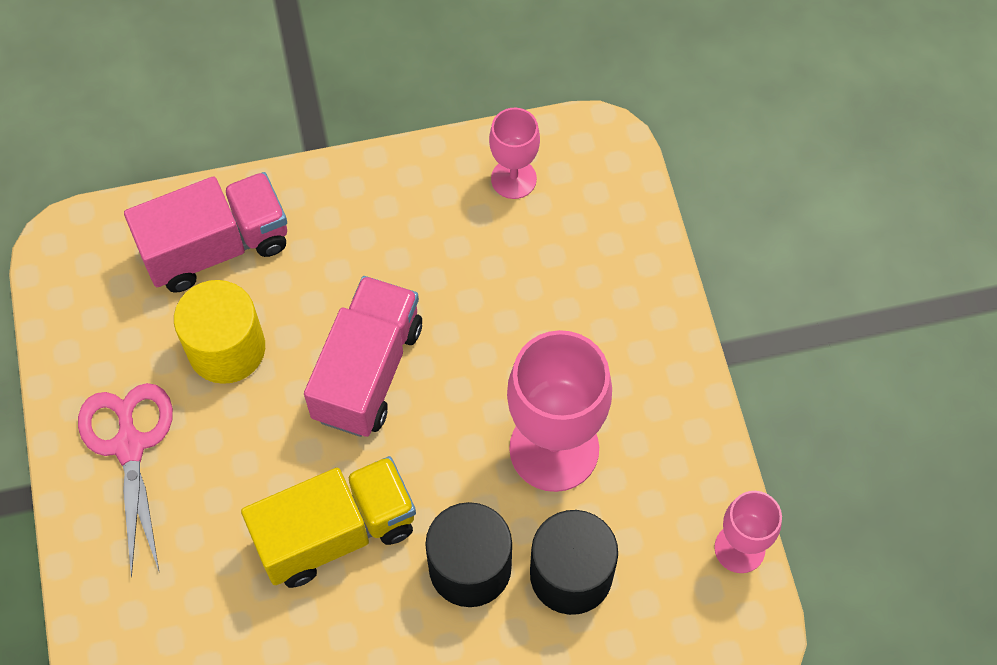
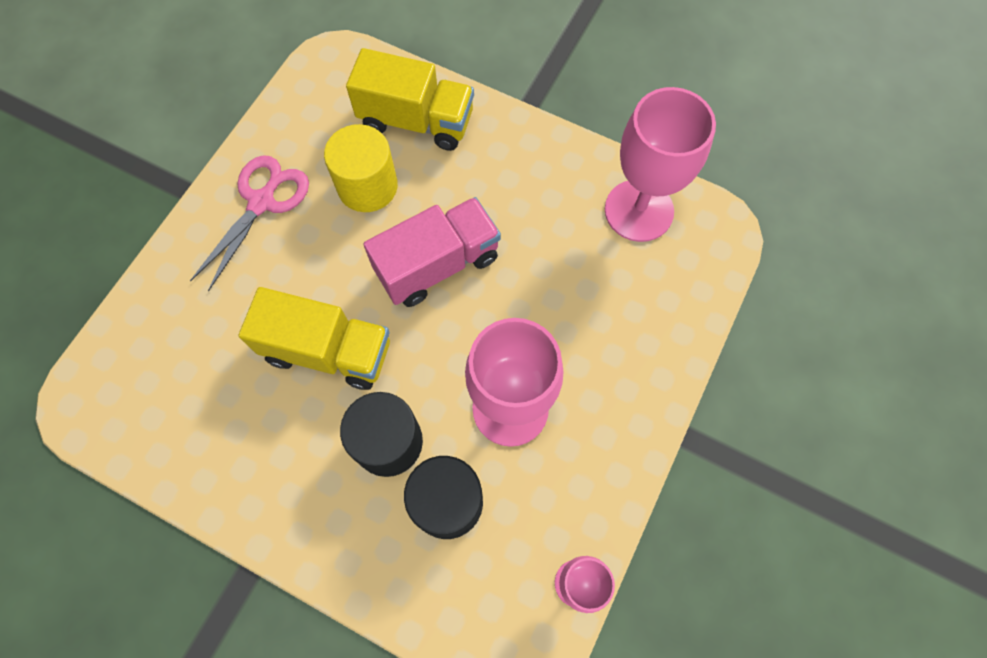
camera: 40 degrees right, 5 degrees up
pink truck [124,172,287,293] -> yellow truck [346,48,474,151]
pink goblet [489,108,540,199] -> pink goblet [605,87,716,242], size x1.82

